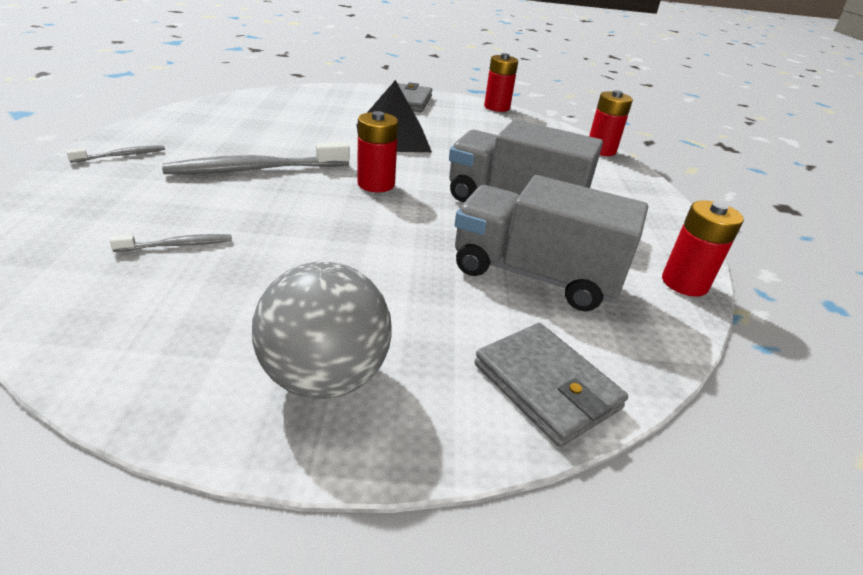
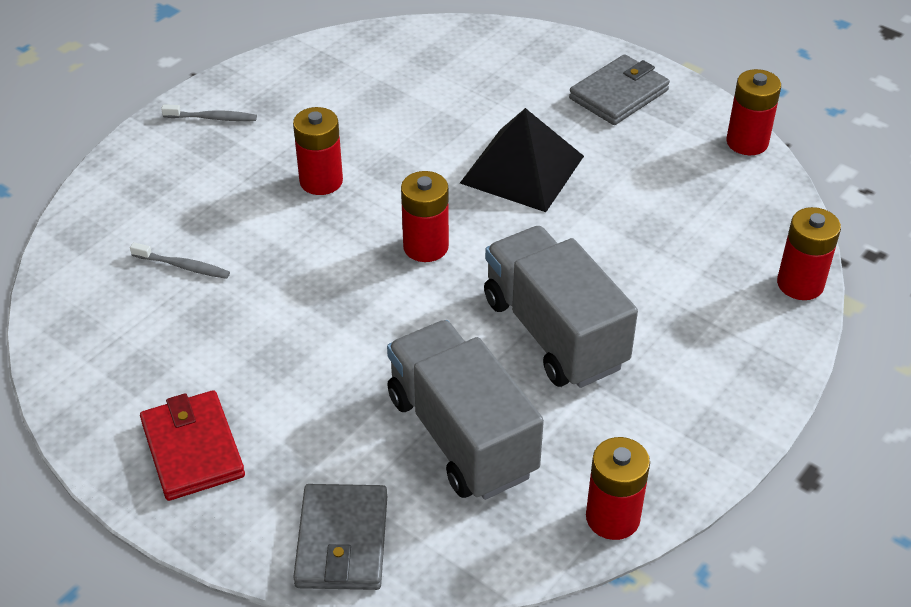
camera: 40 degrees right, 10 degrees up
grey toothbrush [162,142,350,174] -> red battery [293,107,343,195]
grey ball [252,261,392,399] -> red wallet [140,390,245,501]

